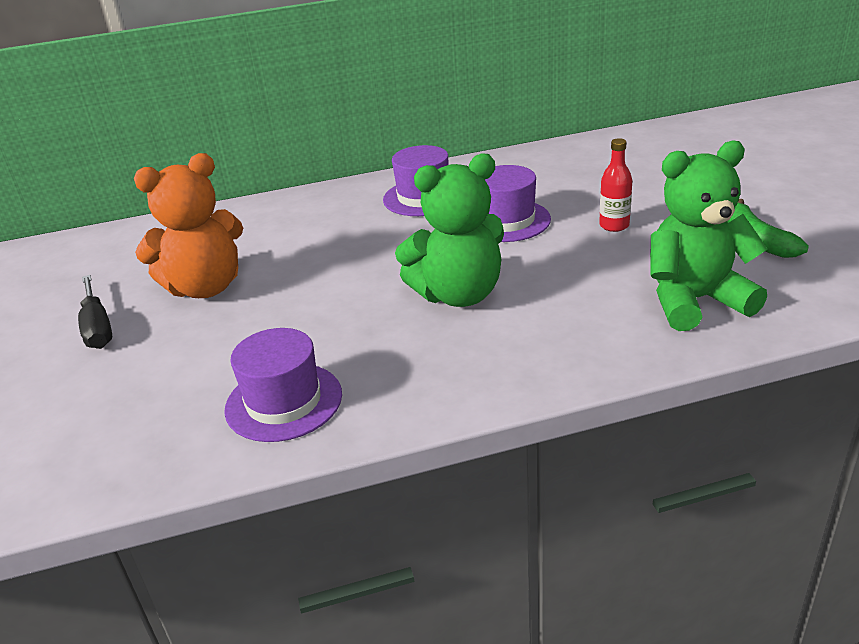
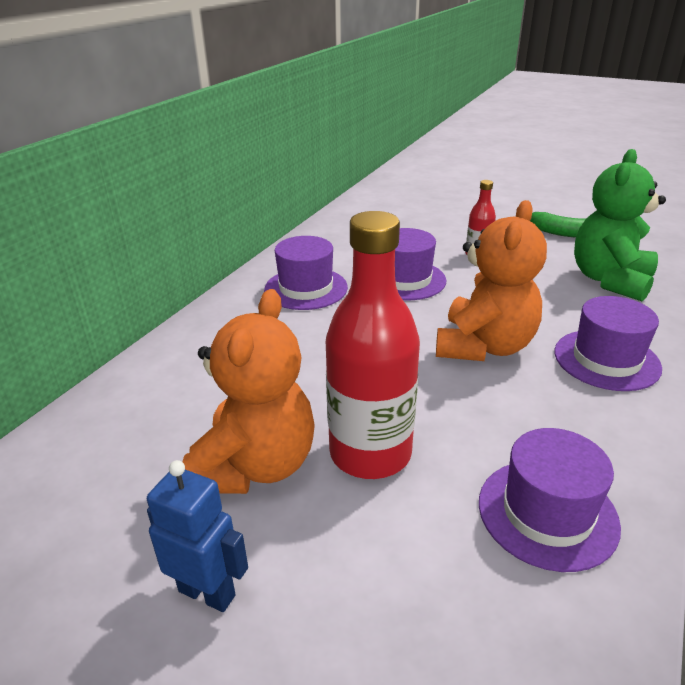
camera: 50 degrees left, 0 degrees up
black screwdriver [78,275,112,349] -> blue robot [147,460,248,612]
green teddy bear [395,153,504,307] -> orange teddy bear [436,200,547,361]
none -> red bottle [326,211,420,479]
none -> purple hat [555,296,662,391]

